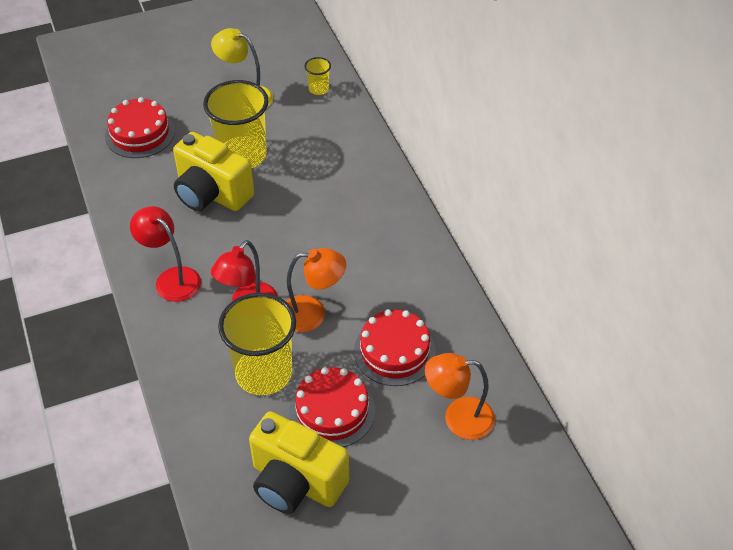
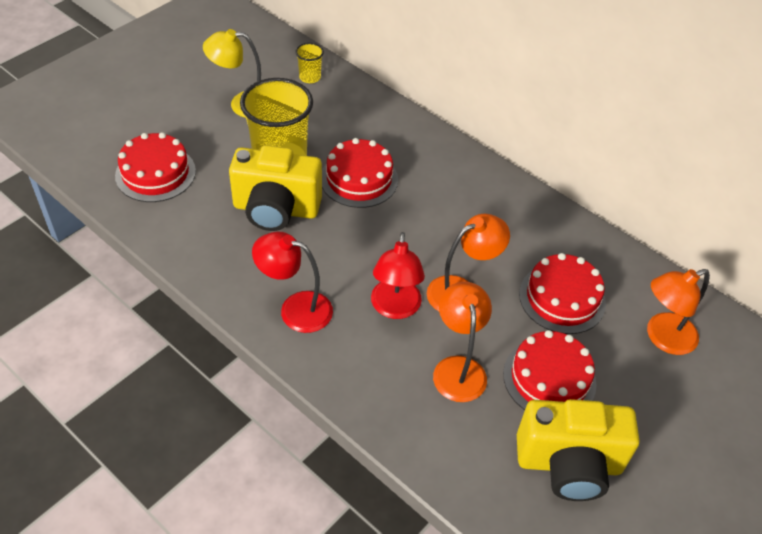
camera: 30 degrees left, 0 degrees up
yellow cup [218,293,296,395] -> orange lamp [433,281,492,402]
none -> red cake [322,138,398,208]

